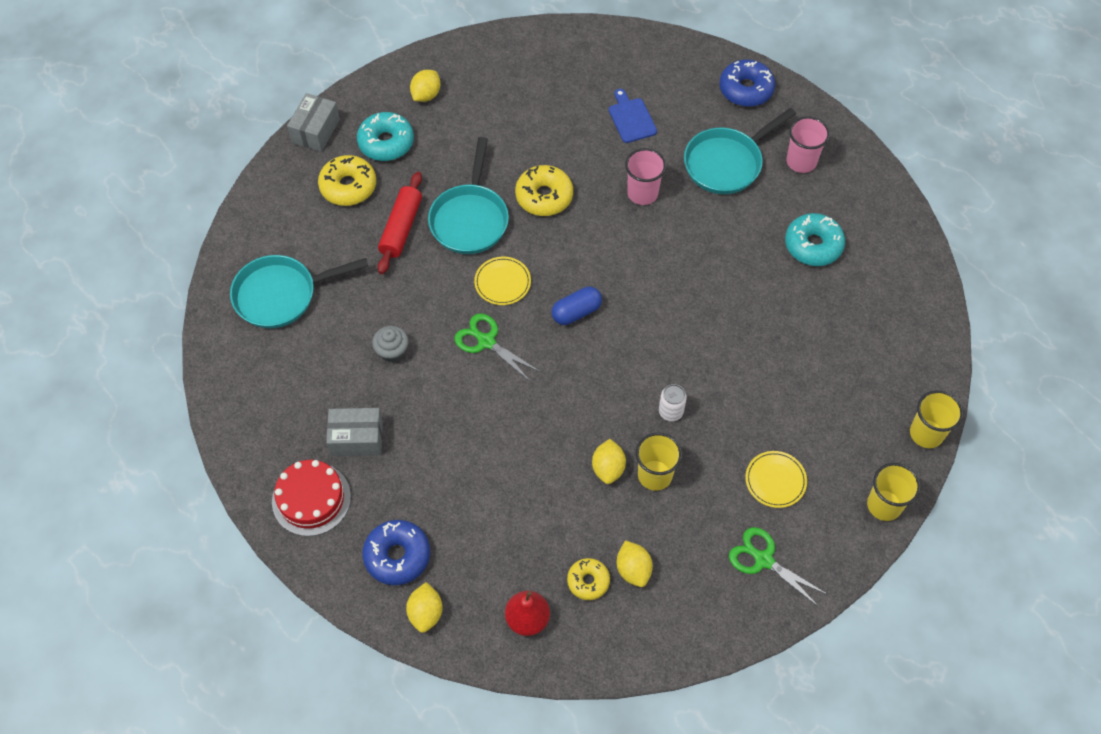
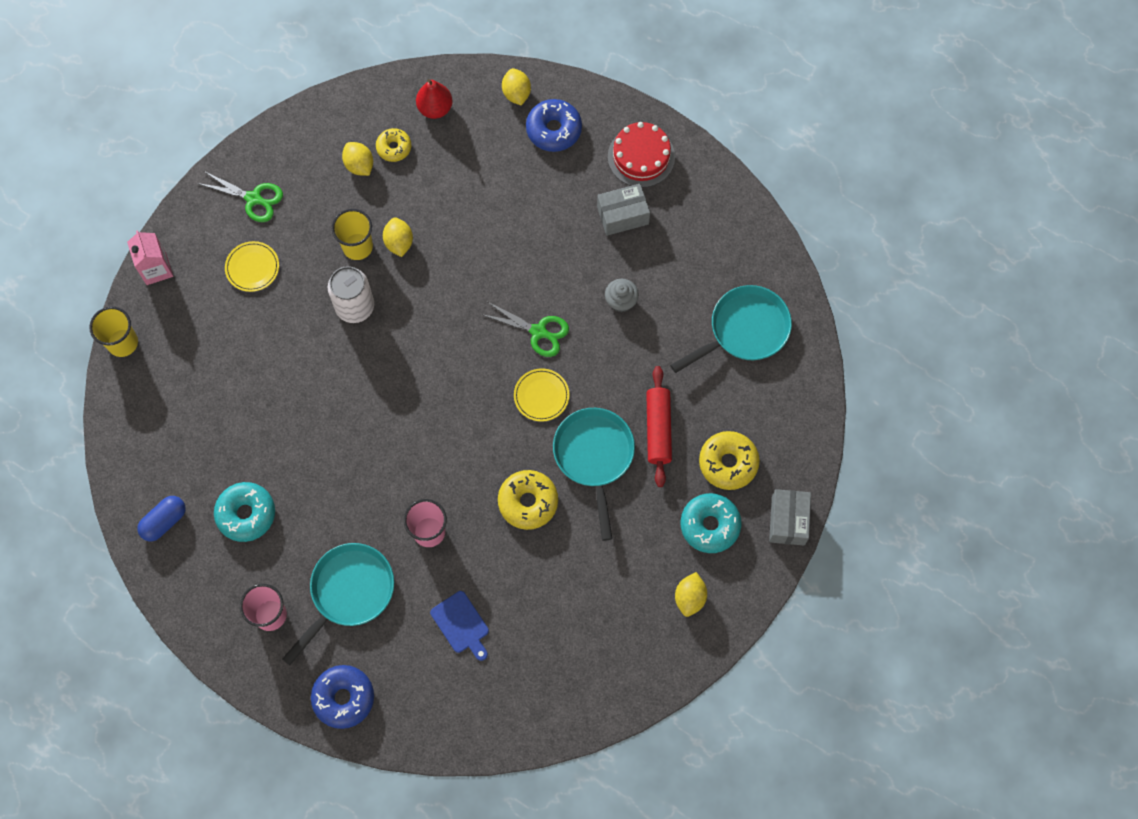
camera: 165 degrees right, 10 degrees up
blue capsule [552,287,602,325] -> blue capsule moved to [137,496,186,541]
white can [659,384,687,421] -> white can [328,266,374,323], size x1.74
yellow cup [867,463,921,521] -> pink carton [127,230,173,285]

